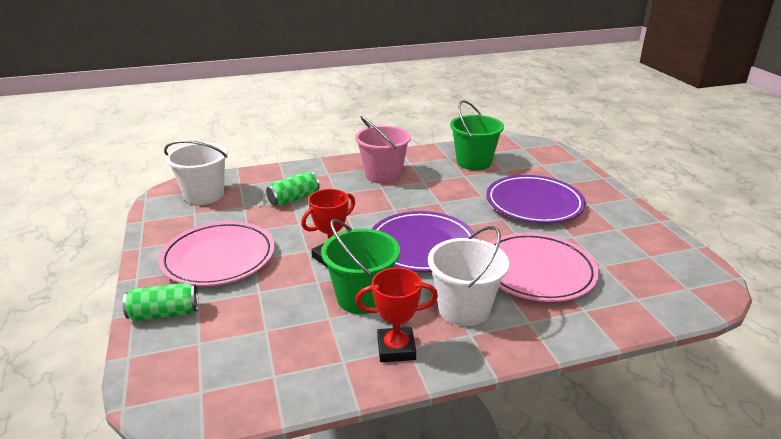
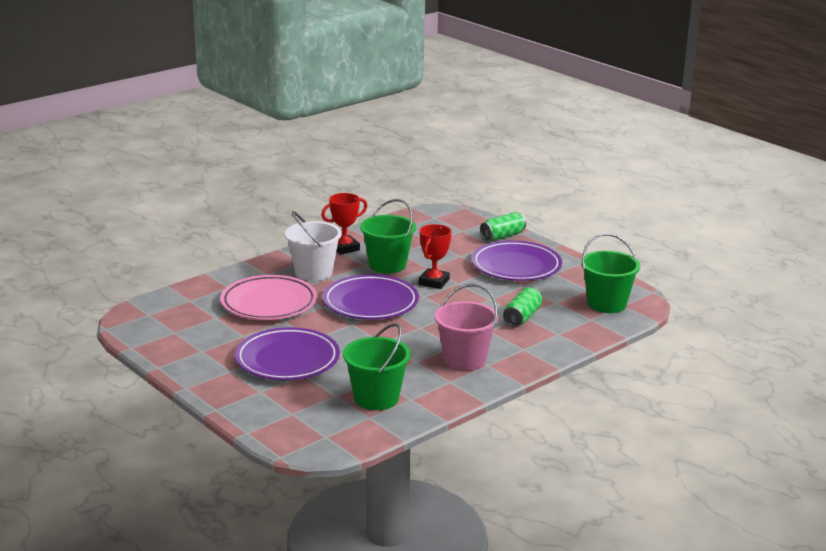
camera: 155 degrees right, 5 degrees down
pink plate [158,221,275,286] -> purple plate [472,241,562,281]
white bucket [164,140,228,205] -> green bucket [581,233,640,313]

